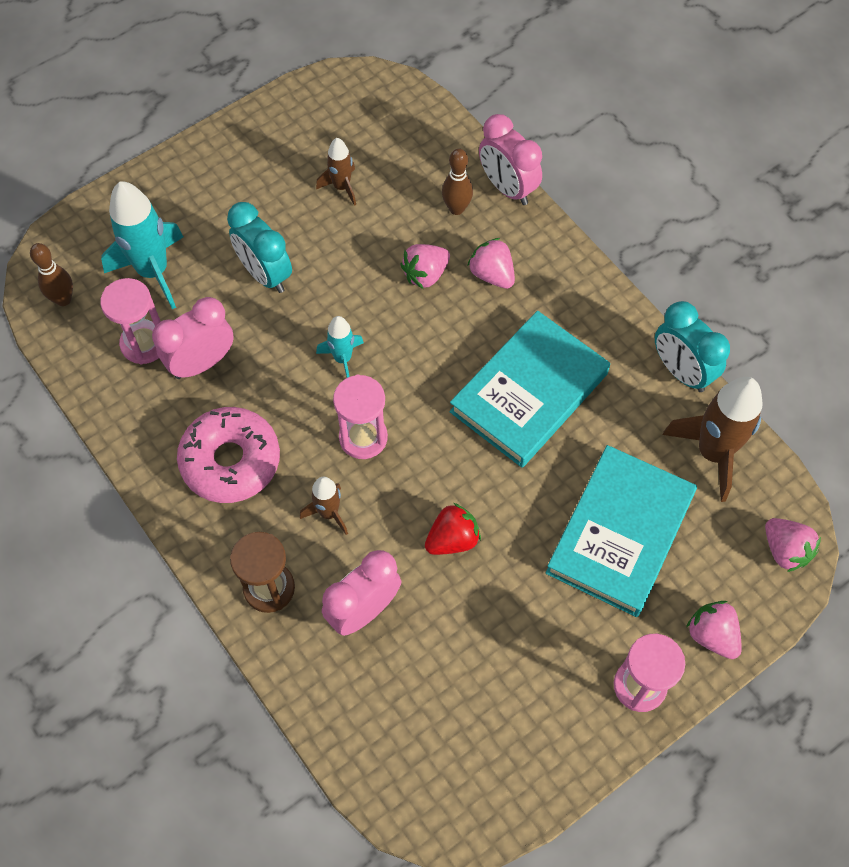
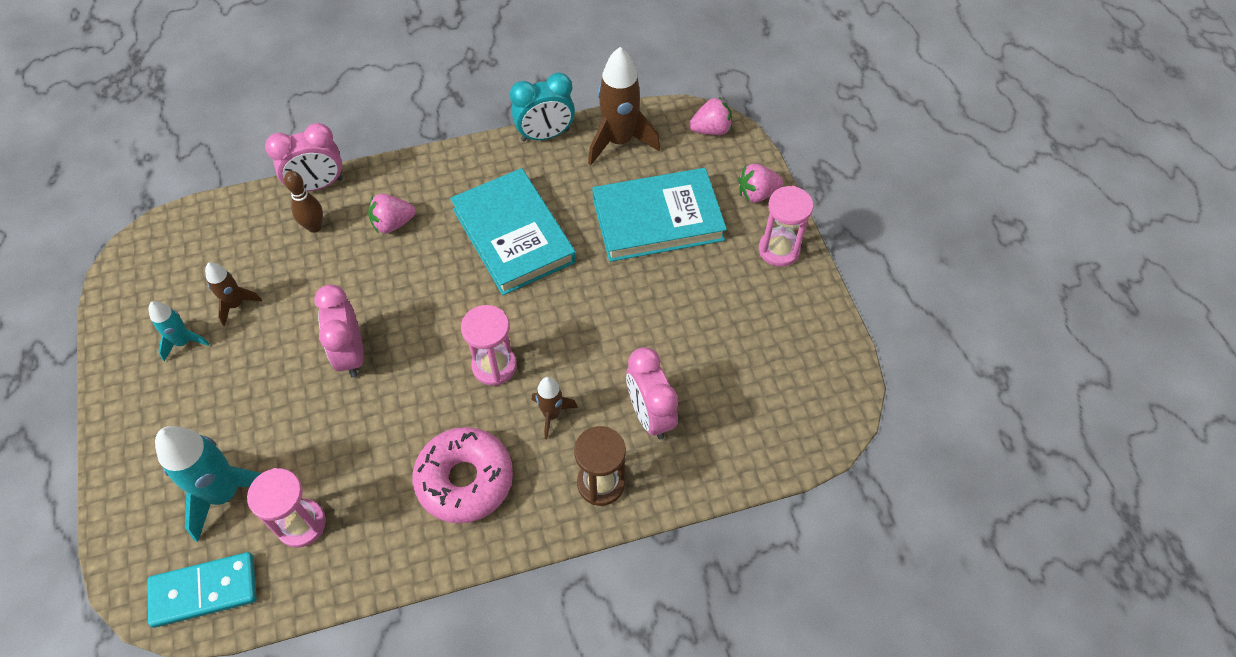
camera: 70 degrees left, 5 degrees down
brown bowling pin [30,243,73,306] -> turquoise domino [147,552,257,628]
pink clock [152,297,234,379] -> pink clock moved to [314,284,364,378]
turquoise clock [227,202,292,293] -> none
turquoise rocket [316,316,364,378] -> turquoise rocket moved to [149,301,209,361]
pink strawberry [401,244,450,289] -> none
red strawberry [425,503,481,555] -> none
turquoise book [546,445,697,617] -> turquoise book turned 60 degrees counterclockwise [592,168,727,262]

